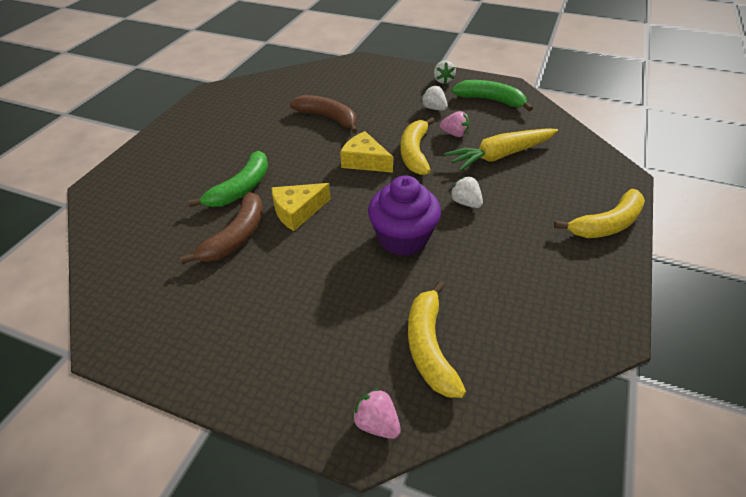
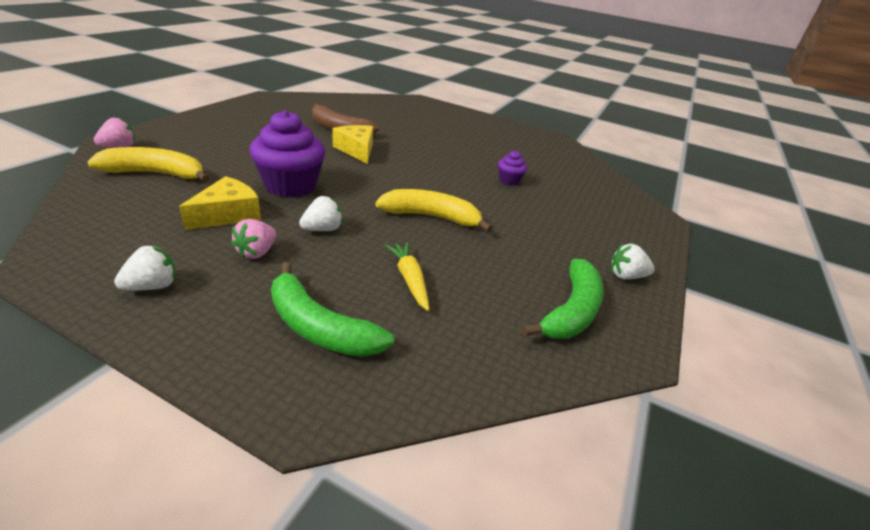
camera: 90 degrees right, 10 degrees down
green banana [188,151,268,207] -> green banana moved to [271,262,394,357]
brown banana [290,95,357,133] -> purple cupcake [498,151,527,185]
yellow cheese [340,131,393,173] -> yellow cheese moved to [179,176,261,230]
white strawberry [421,85,448,110] -> white strawberry moved to [114,245,175,290]
pink strawberry [440,111,469,137] -> pink strawberry moved to [231,219,276,259]
yellow carrot [444,128,558,171] -> yellow carrot [385,242,429,311], size x0.57
yellow banana [554,189,645,238] -> none

